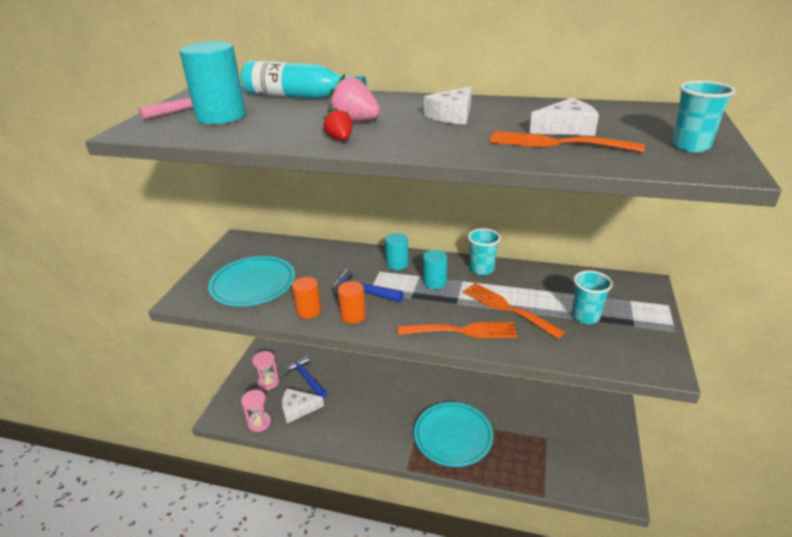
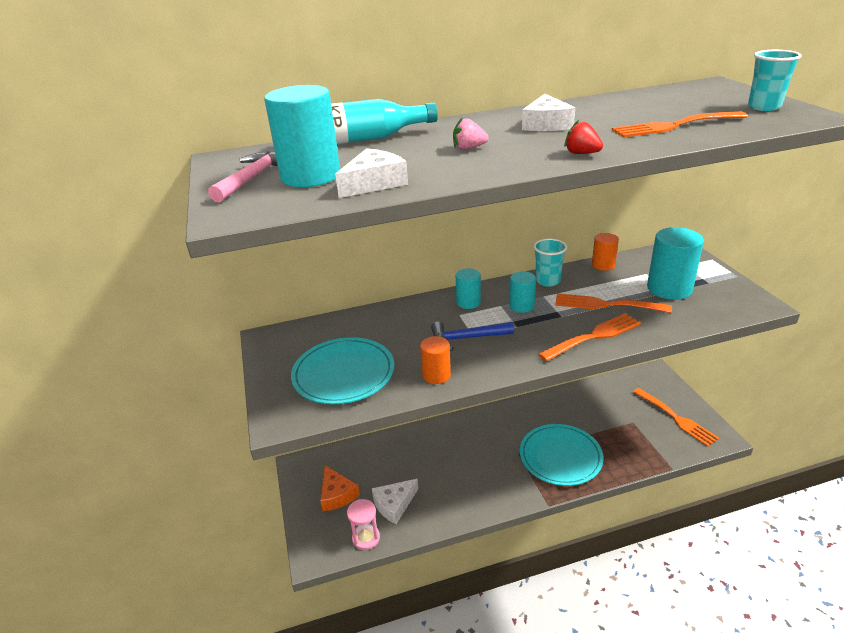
camera: 30 degrees left, 0 degrees up
pink hourglass [252,351,279,390] -> orange cheese [320,465,360,511]
blue hammer [284,355,327,398] -> none
red strawberry [323,108,353,141] -> red strawberry moved to [564,120,603,154]
pink strawberry [328,74,380,122] -> pink strawberry [453,117,489,150], size x0.63
orange cylinder [337,281,366,324] -> orange cylinder moved to [592,233,619,271]
white cheese [529,98,599,136] -> white cheese moved to [335,148,408,198]
turquoise cup [572,270,613,324] -> turquoise cylinder [647,227,704,300]
none -> orange fork [633,388,719,447]

